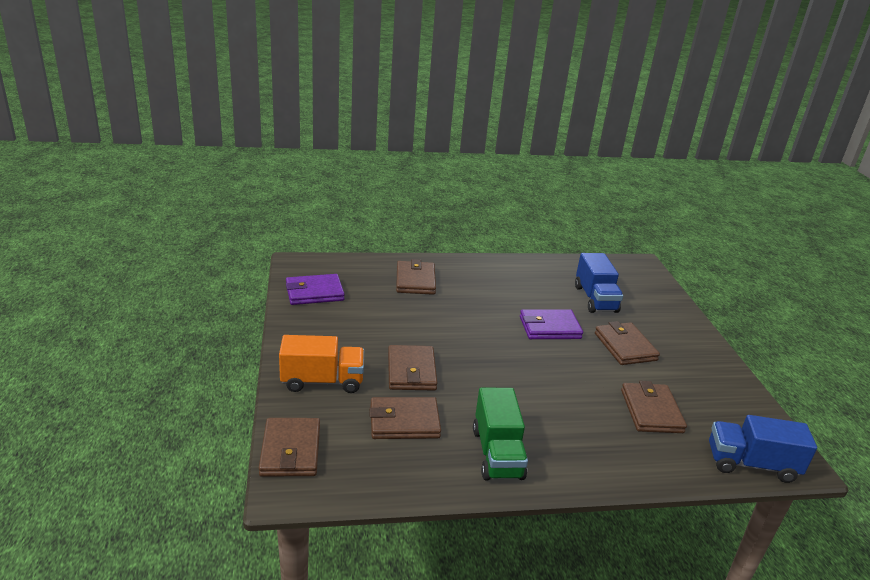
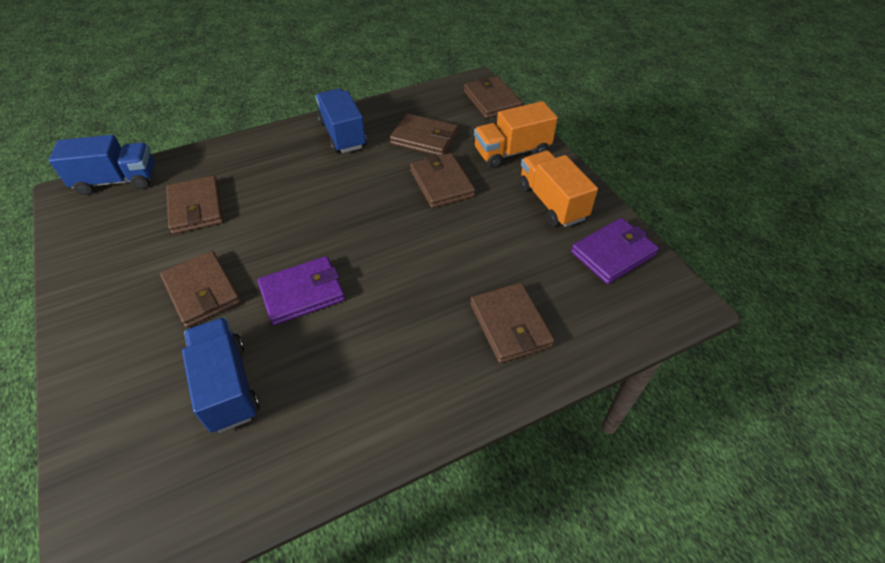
camera: 165 degrees right, 20 degrees up
brown wallet [369,397,441,439] -> brown wallet turned 45 degrees clockwise [390,114,458,156]
green truck [473,388,528,480] -> blue truck [315,88,367,153]
none -> orange truck [519,150,598,227]

